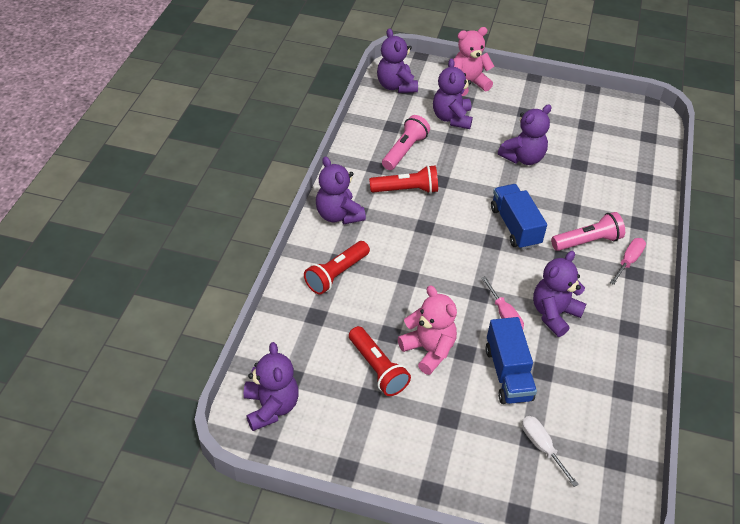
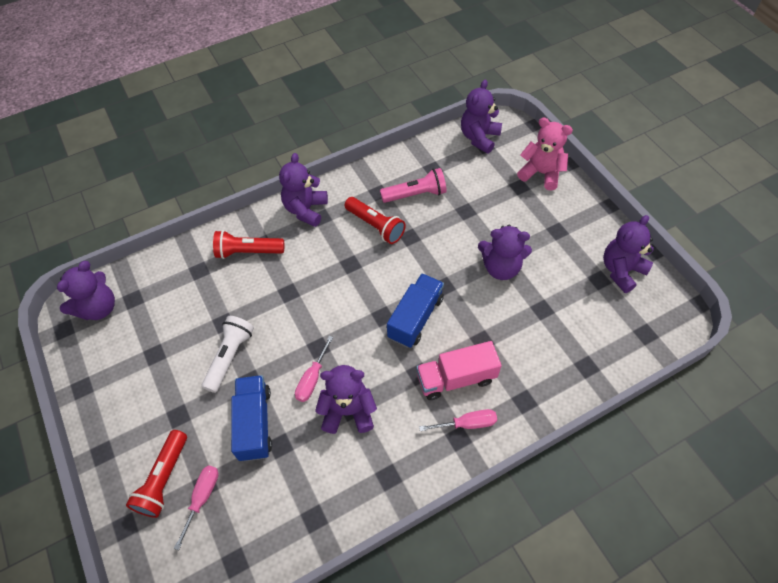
camera: 50 degrees right, 10 degrees up
red flashlight [349,326,411,396] -> red flashlight moved to [126,430,187,518]
pink teddy bear [398,285,457,375] -> white flashlight [202,316,254,393]
purple teddy bear [433,58,473,129] -> purple teddy bear moved to [603,215,654,293]
blue truck [485,317,537,404] -> blue truck turned 135 degrees clockwise [231,375,272,461]
white screwdriver [522,416,578,487] -> pink screwdriver [174,465,219,550]
pink flashlight [551,212,625,251] -> pink truck [416,341,502,400]

